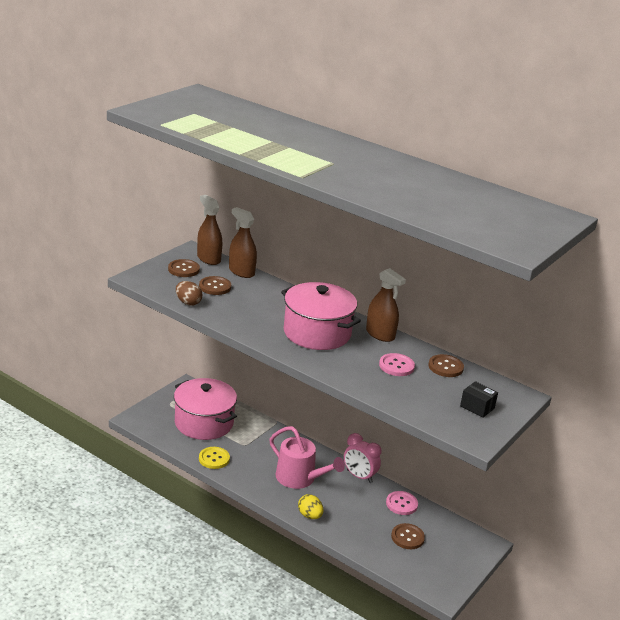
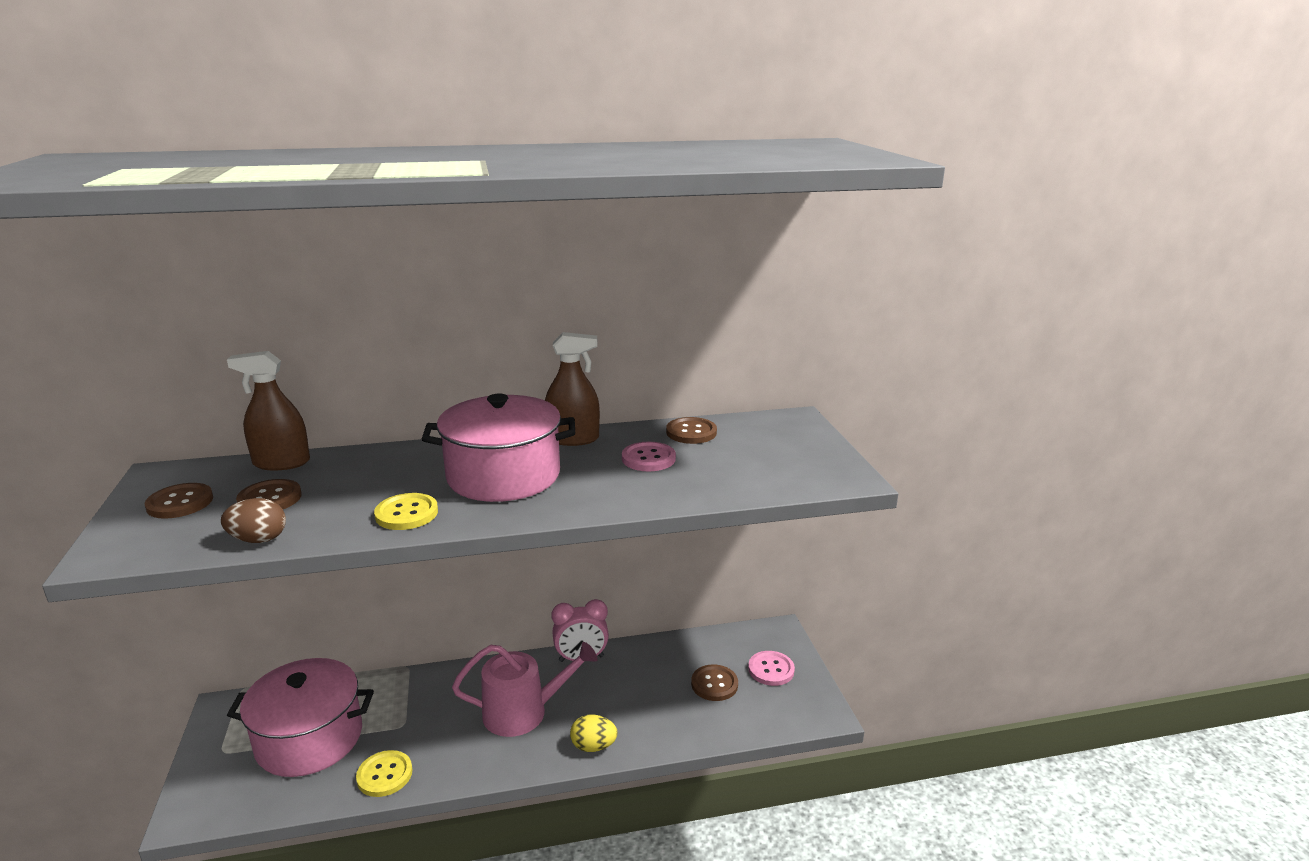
camera: 45 degrees left, 5 degrees down
brown spray bottle [197,195,222,265] -> none
pink button [386,491,418,515] -> pink button moved to [748,651,795,686]
black box [460,381,498,418] -> none
none -> yellow button [374,493,438,530]

